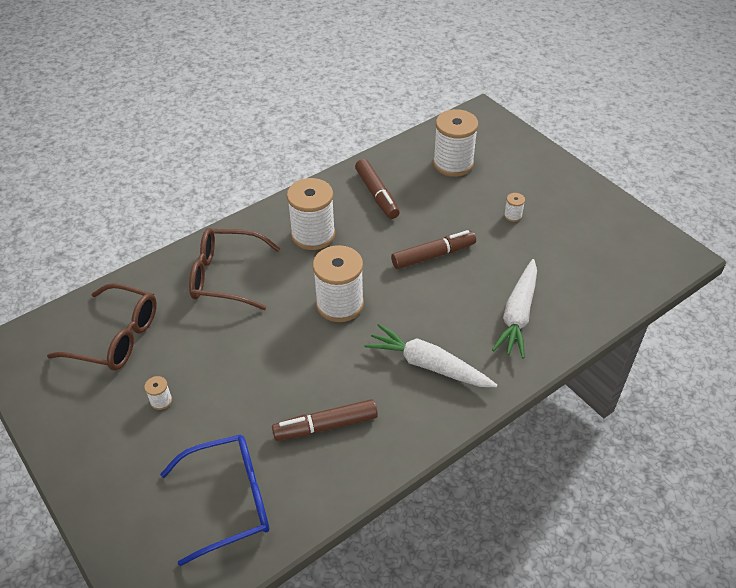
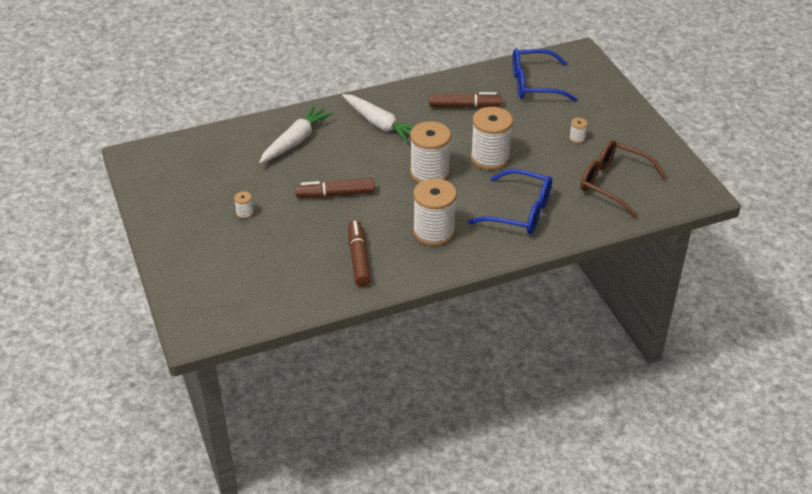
camera: 165 degrees left, 5 degrees down
brown glasses [189,228,280,310] -> blue glasses [468,169,552,234]
white spool [433,109,478,177] -> white spool moved to [471,107,513,170]

